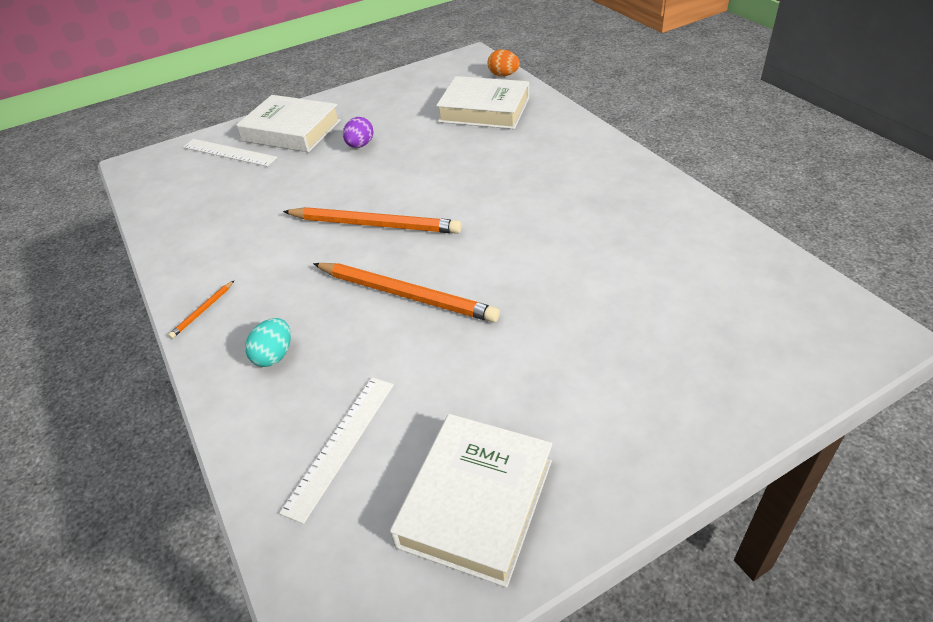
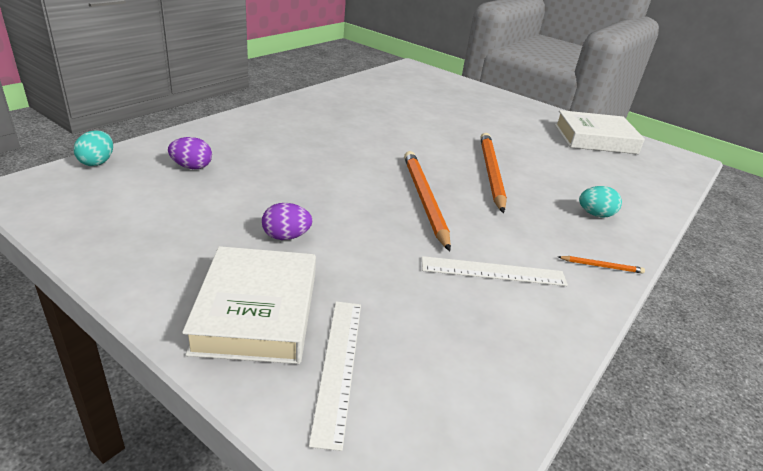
camera: 120 degrees left, 10 degrees down
white ruler [279,377,394,524] -> white ruler moved to [422,256,568,286]
white book [436,76,529,129] -> purple egg [168,137,212,169]
orange egg [488,50,520,76] -> turquoise egg [74,131,113,166]

